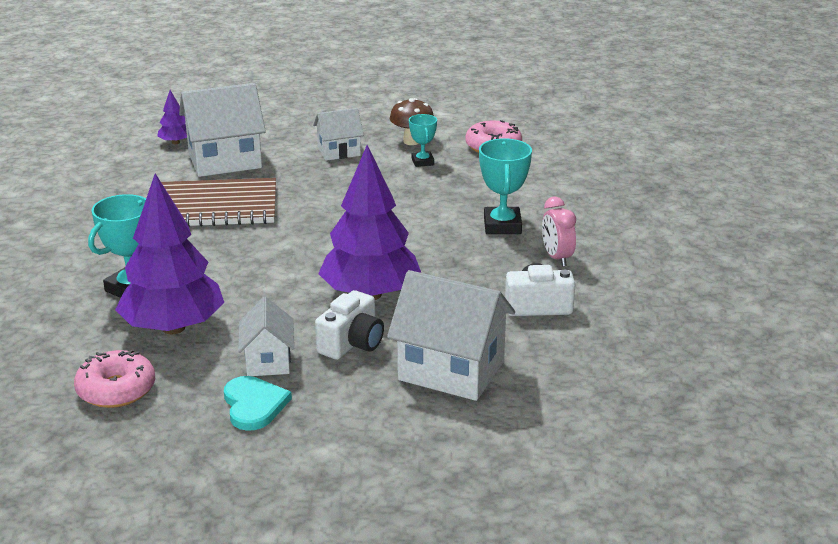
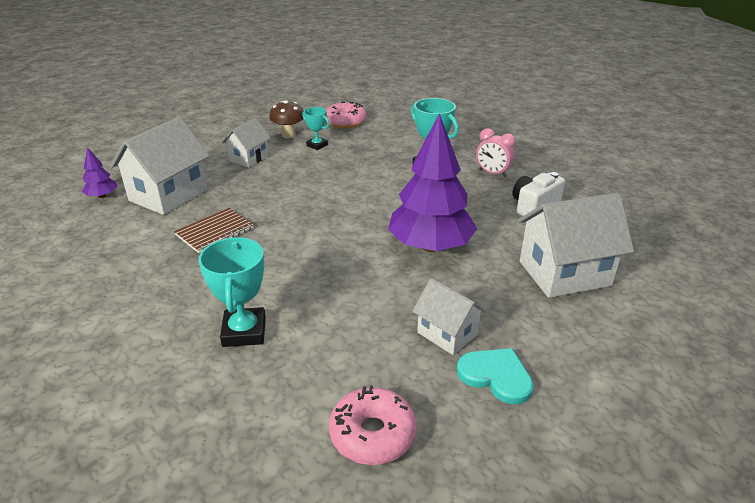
camera: 40 degrees left, 5 degrees up
purple tree [115,173,224,334] -> none
brown notebook [161,178,276,227] -> brown notebook [174,208,254,253], size x0.58
white camera [315,290,384,360] -> none

